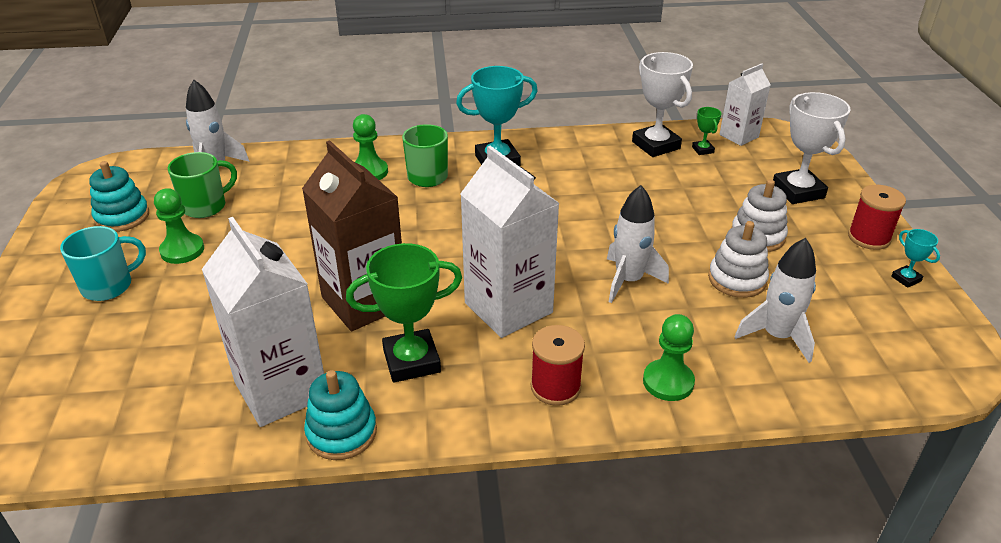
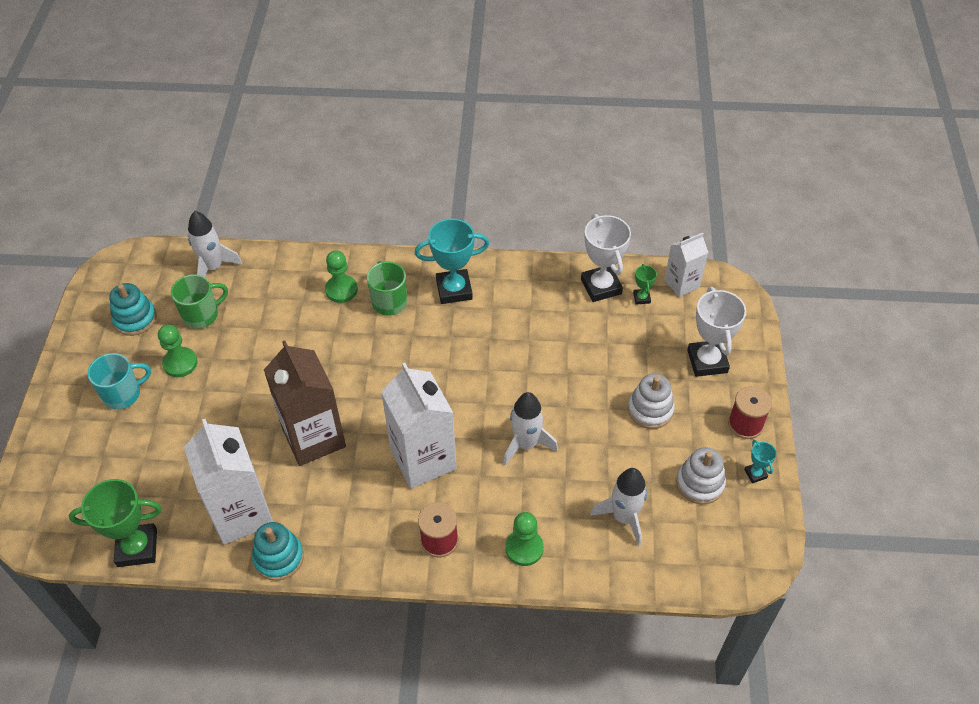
camera: 10 degrees right, 15 degrees up
green trophy [346,243,462,383] -> green trophy moved to [69,479,162,567]
white stacking toy [708,221,769,298] -> white stacking toy moved to [676,447,726,504]

